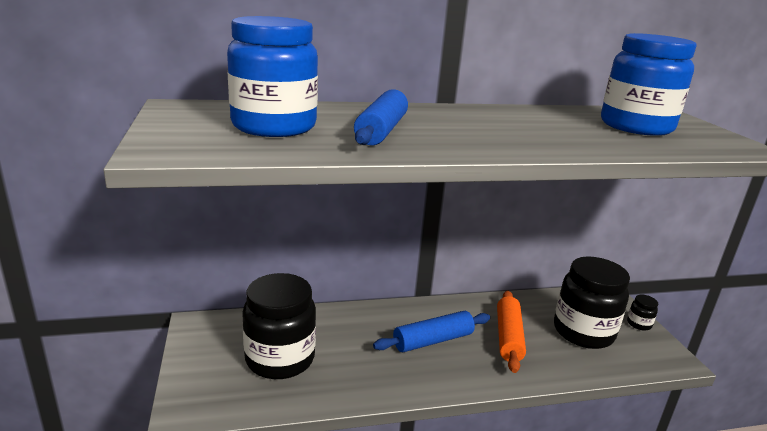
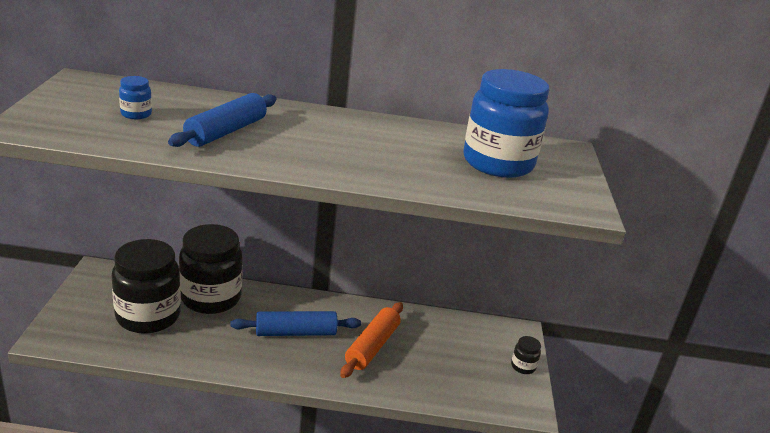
camera: 15 degrees right, 5 degrees up
blue jar [227,16,318,137] -> blue jar [119,76,152,119], size x0.41
black jar [554,256,630,349] -> black jar moved to [179,224,243,314]

